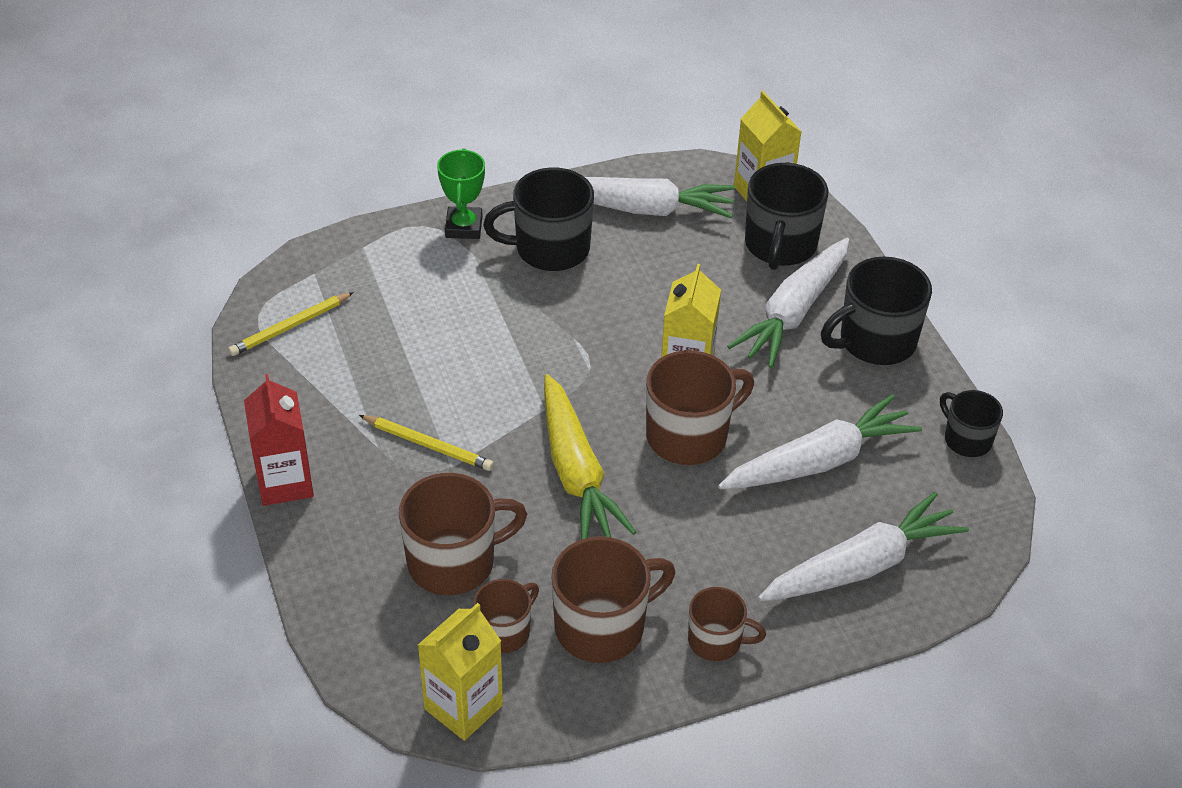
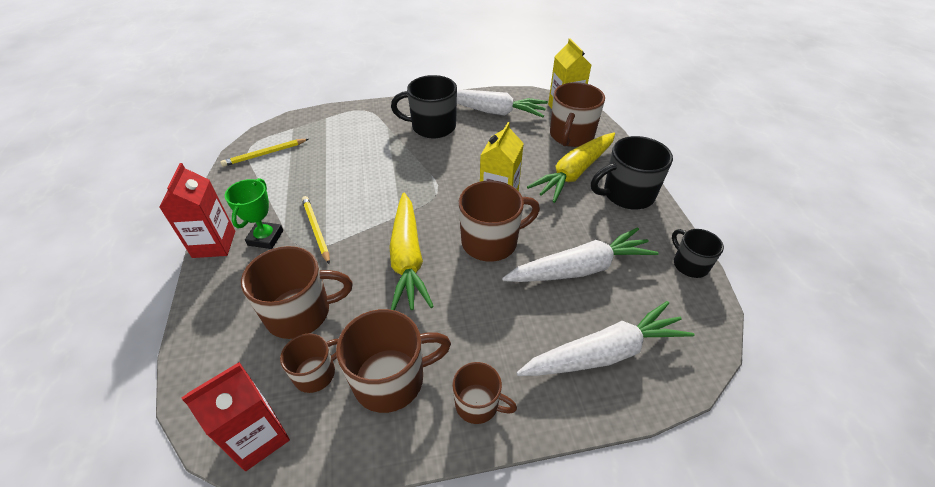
camera: 10 degrees right, 0 degrees up
yellow pencil [359,415,494,471] -> yellow pencil turned 150 degrees counterclockwise [302,196,330,265]
yellow carton [418,603,503,741] -> red carton [181,362,290,471]
green trophy [437,148,485,239] -> green trophy moved to [225,178,283,249]
white carrot [727,238,849,368] -> yellow carrot [527,133,615,203]
black mug [745,163,828,270] -> brown mug [550,82,605,147]

